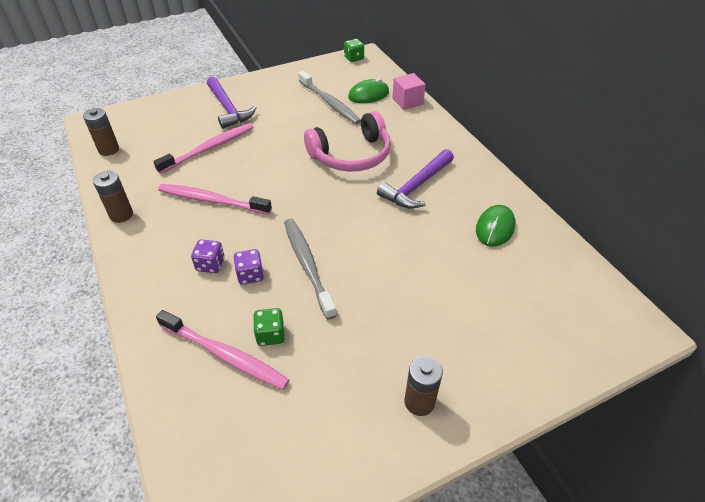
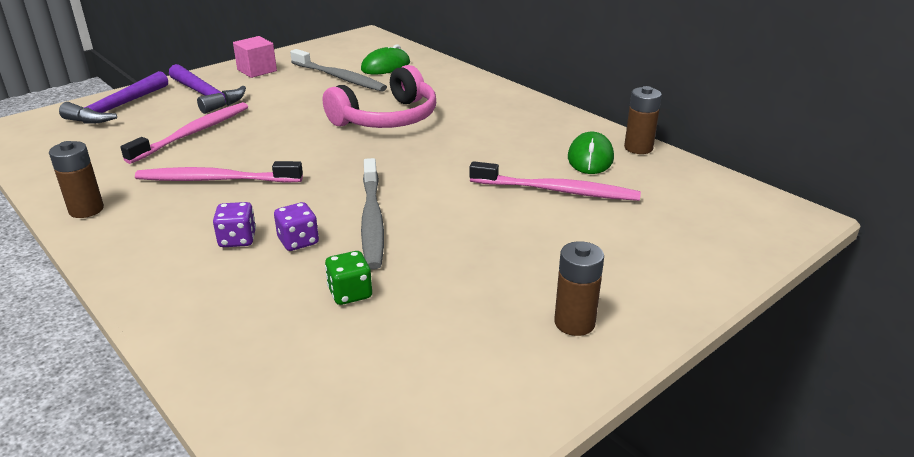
camera: 15 degrees left, 15 degrees down
brown battery [83,108,119,156] -> brown battery moved to [624,86,662,154]
pink toothbrush [156,310,289,390] -> pink toothbrush moved to [469,161,641,201]
grey toothbrush [284,219,337,320] -> grey toothbrush turned 150 degrees counterclockwise [361,158,384,270]
green dice [344,39,364,62] -> none
purple hammer [377,149,454,209] -> purple hammer moved to [59,71,168,124]
pink cube [392,73,426,110] -> pink cube moved to [233,36,277,78]

